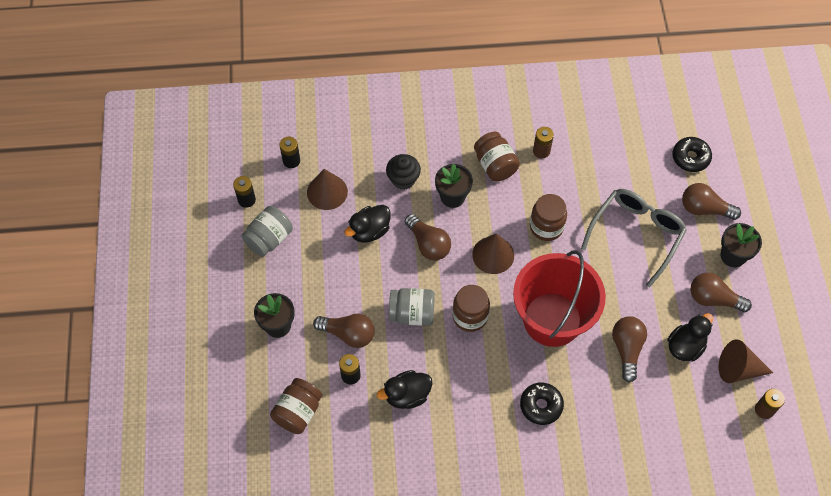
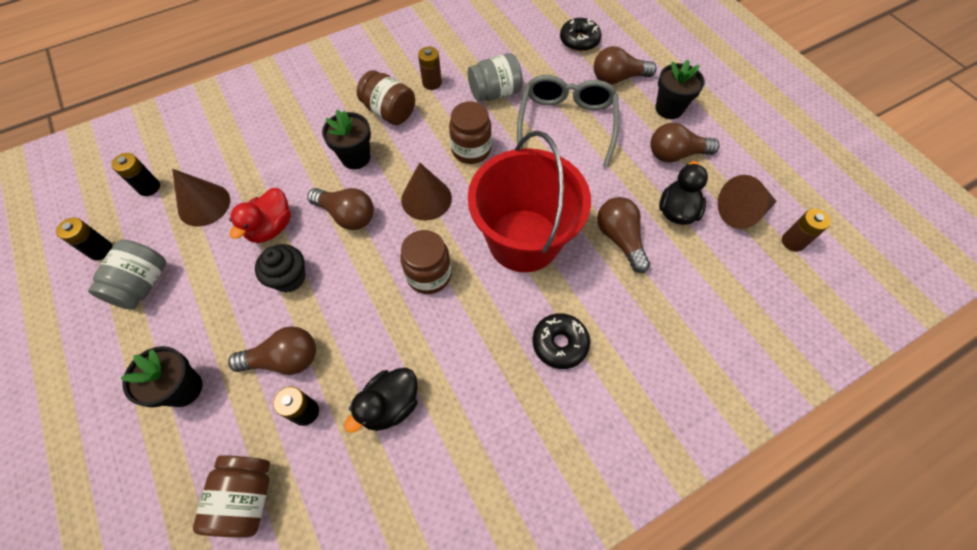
camera: 25 degrees left, 0 degrees up
black duck [344,205,390,243] -> red duck [229,188,291,243]
black cupcake [386,154,421,190] -> black cupcake moved to [255,244,306,292]
grey jar [389,288,435,326] -> grey jar moved to [468,53,523,102]

